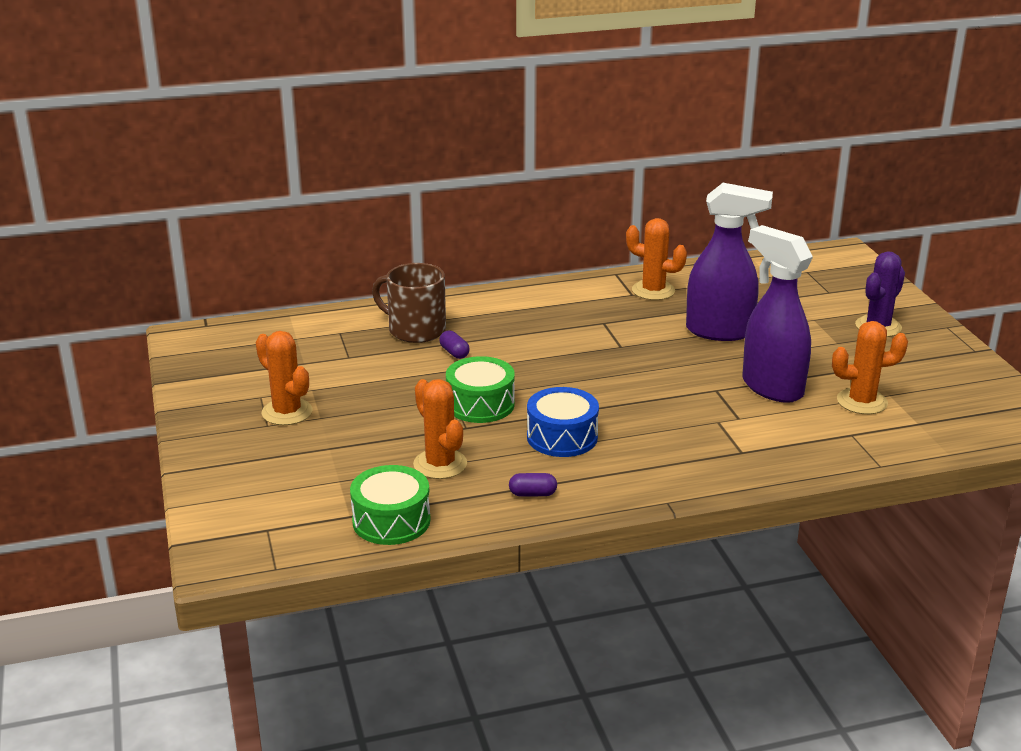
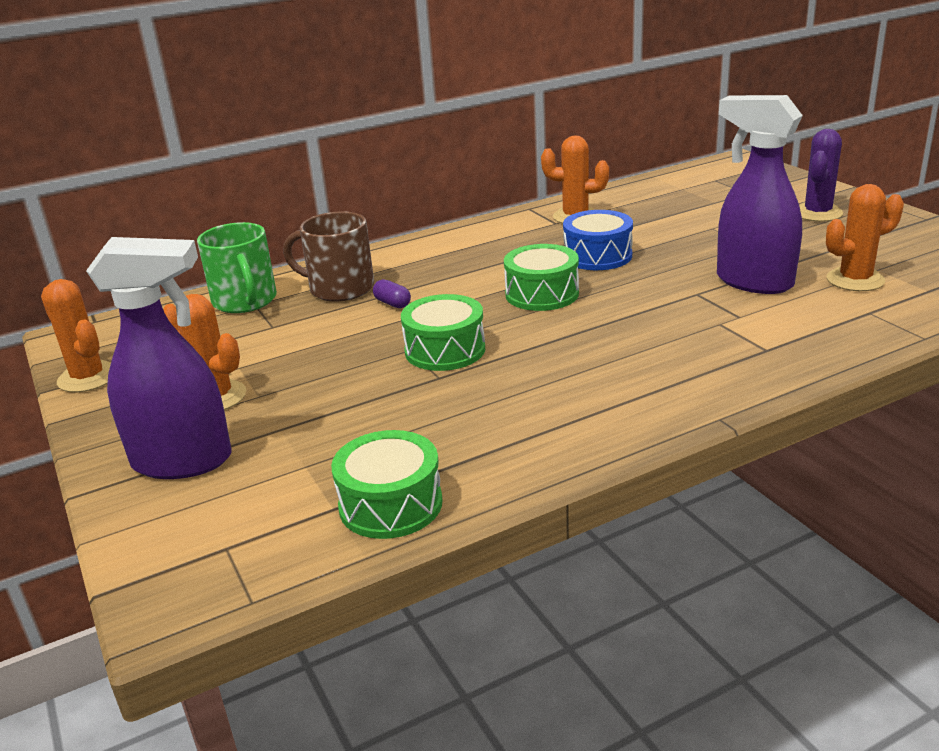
camera: 10 degrees left, 0 degrees up
orange cactus [413,379,467,479] -> orange cactus moved to [41,279,111,392]
purple capsule [509,473,557,496] -> none
blue drum [527,387,599,457] -> blue drum moved to [563,210,633,270]
purple spray bottle [686,183,773,341] -> purple spray bottle moved to [86,237,232,479]
none -> green mug [197,222,277,313]
none -> green drum [504,244,579,311]

